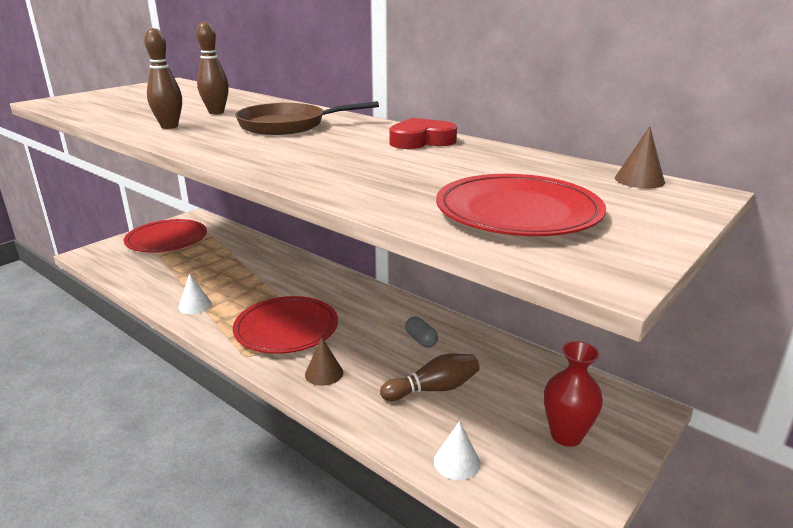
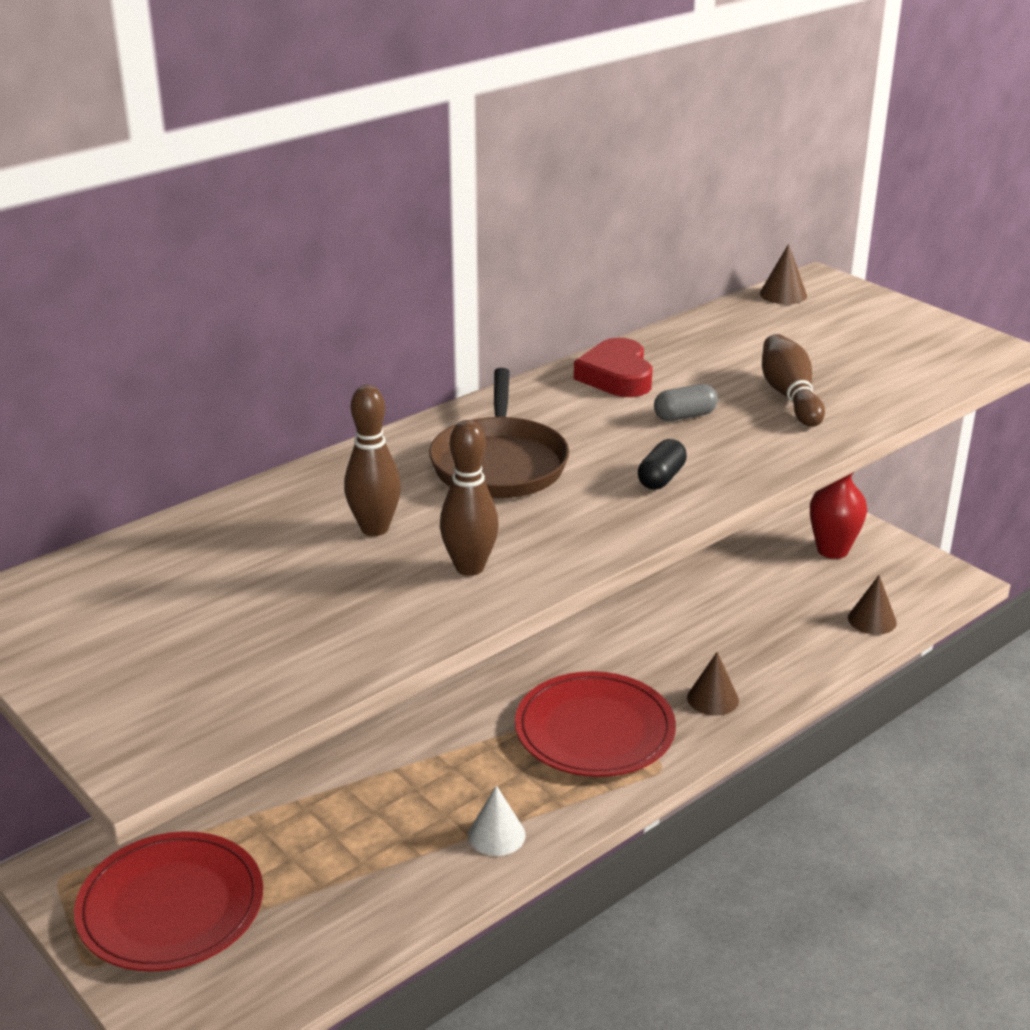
camera: 80 degrees left, 5 degrees up
brown bowling pin [380,354,480,401] -> brown bowling pin moved to [762,334,825,427]
grey capsule [405,317,438,348] -> grey capsule moved to [654,384,718,421]
white cone [434,421,480,480] -> brown cone [848,575,897,635]
red plate [436,174,606,236] -> none
none -> black capsule [638,439,687,490]

